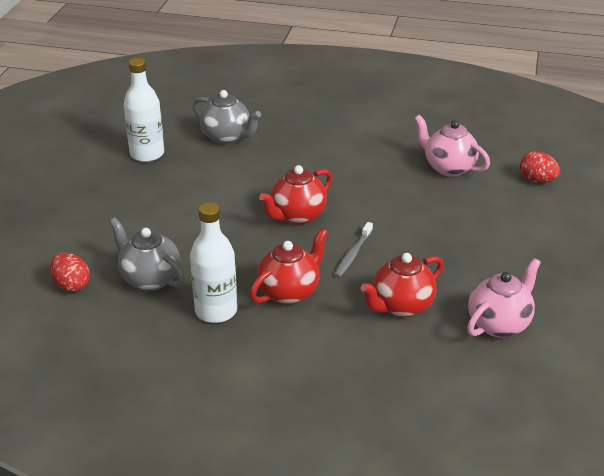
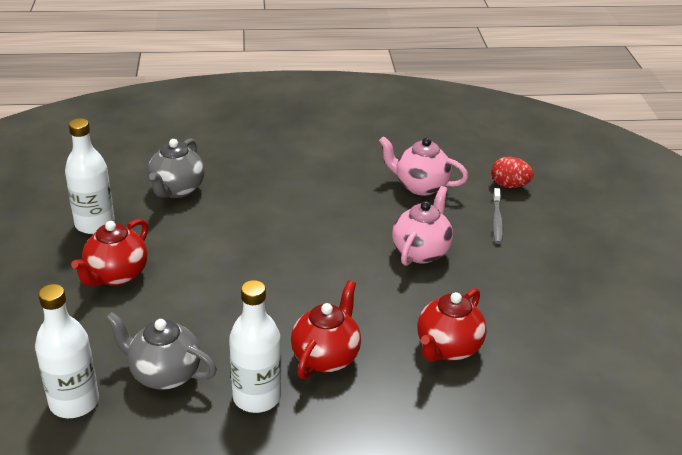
camera: 20 degrees left, 0 degrees up
red egg [50,253,90,292] -> white bottle [35,284,99,418]
grey teapot [193,90,261,144] -> grey teapot turned 90 degrees clockwise [147,139,205,198]
red teapot [259,165,333,225] -> red teapot moved to [71,219,148,286]
grey toothbrush [334,222,373,278] -> grey toothbrush moved to [493,188,503,244]
pink teapot [467,258,541,338] -> pink teapot moved to [392,186,453,266]

